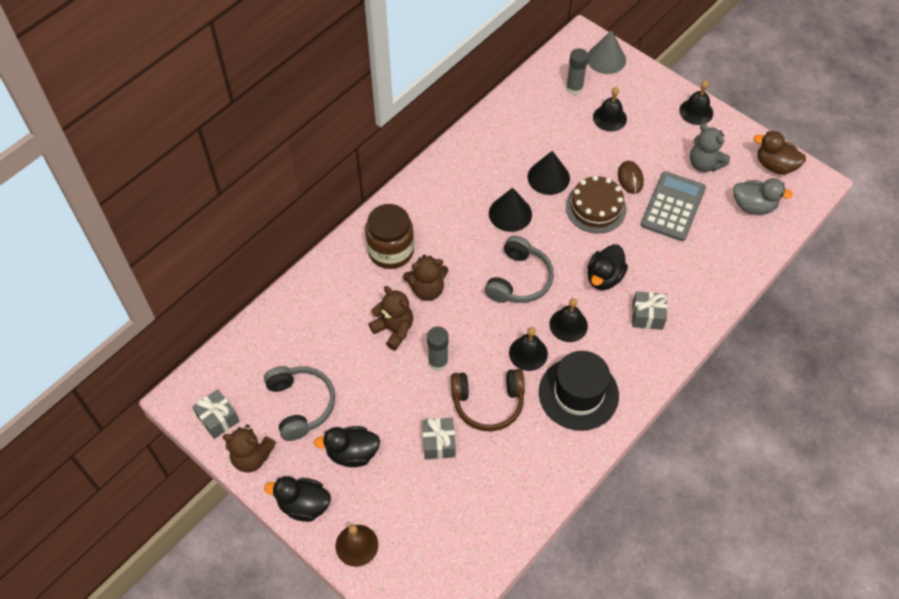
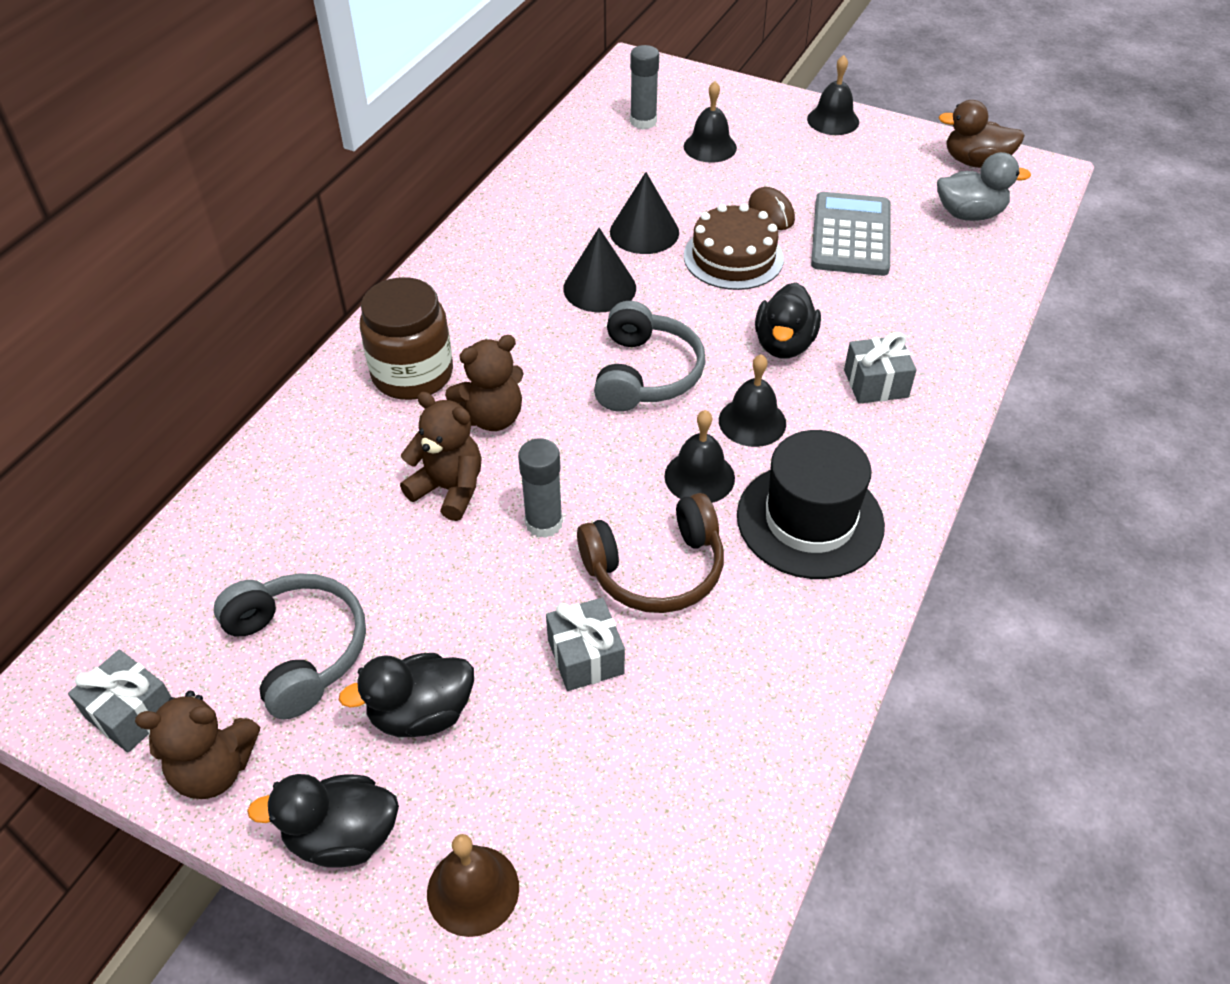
camera: 15 degrees left, 10 degrees down
grey cone [588,30,626,74] -> none
grey teddy bear [690,124,730,172] -> none

